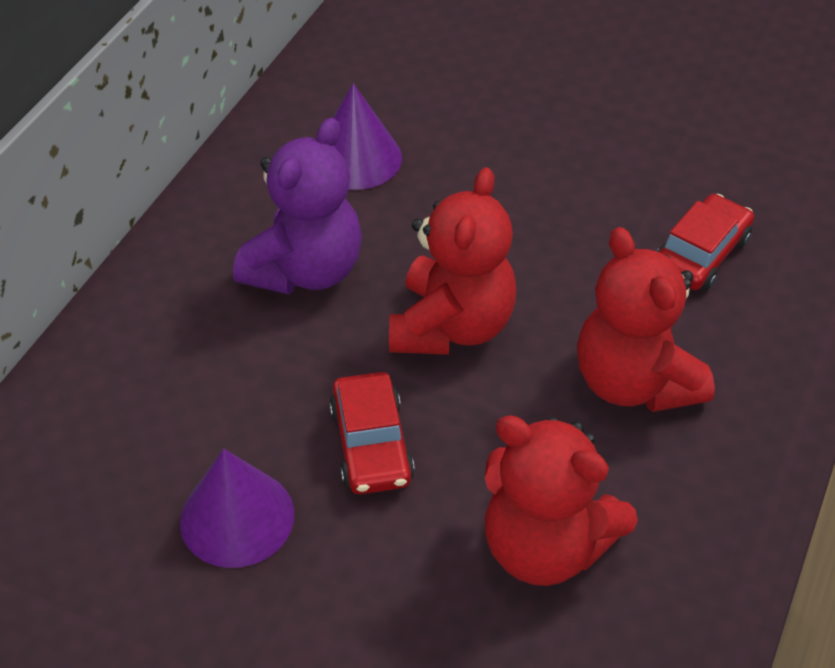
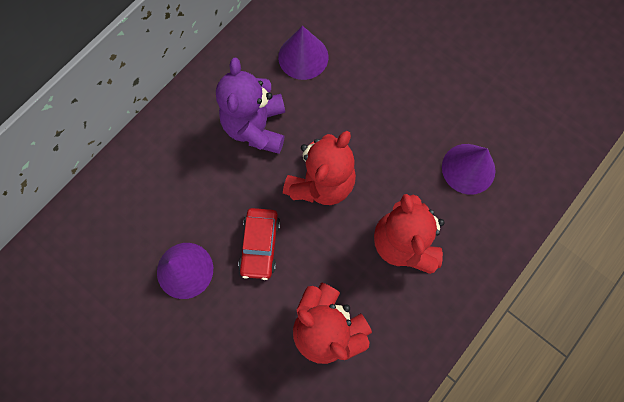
camera: 15 degrees right, 25 degrees up
purple teddy bear [233,118,362,294] -> purple teddy bear turned 135 degrees clockwise [216,58,285,154]
red car [657,194,754,291] -> purple cone [442,144,495,195]

